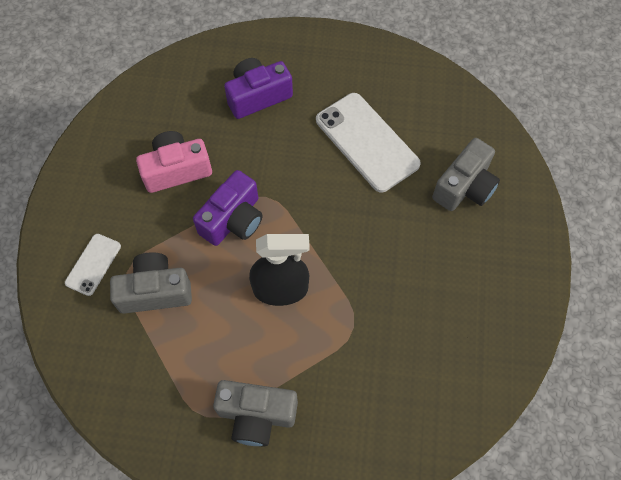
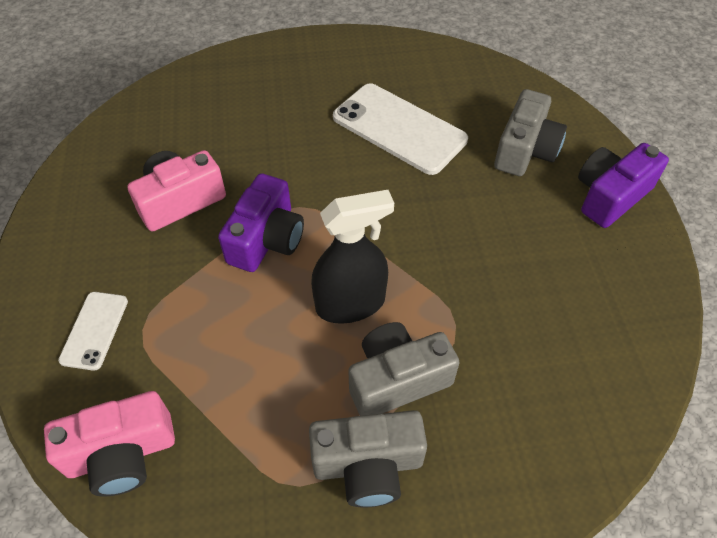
camera: 15 degrees left, 10 degrees down
grey camera [110,252,192,314] -> grey camera moved to [348,322,460,416]
purple camera [224,58,293,119] -> purple camera moved to [578,143,669,228]
none -> pink camera [44,391,175,496]

